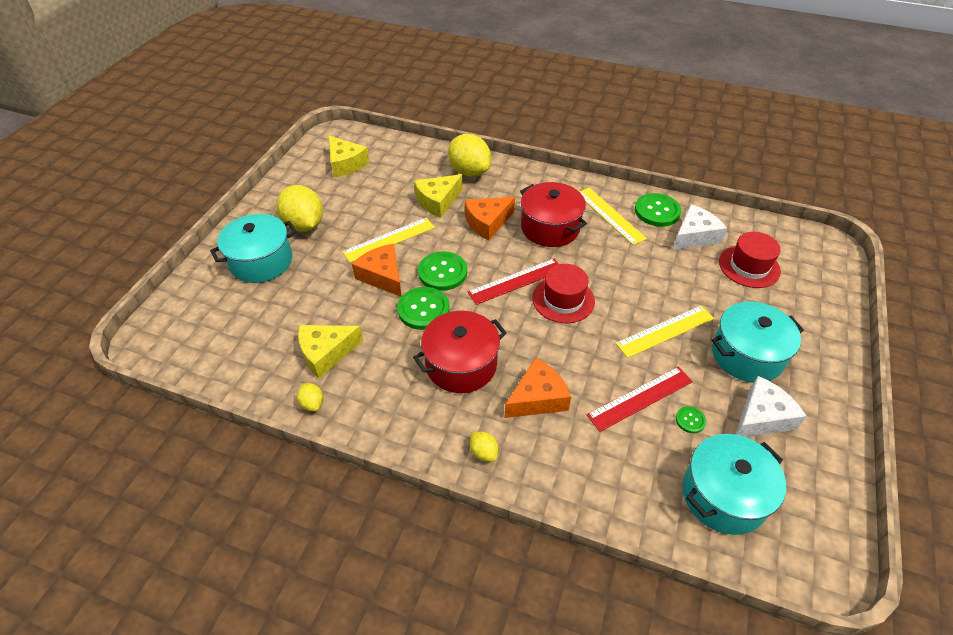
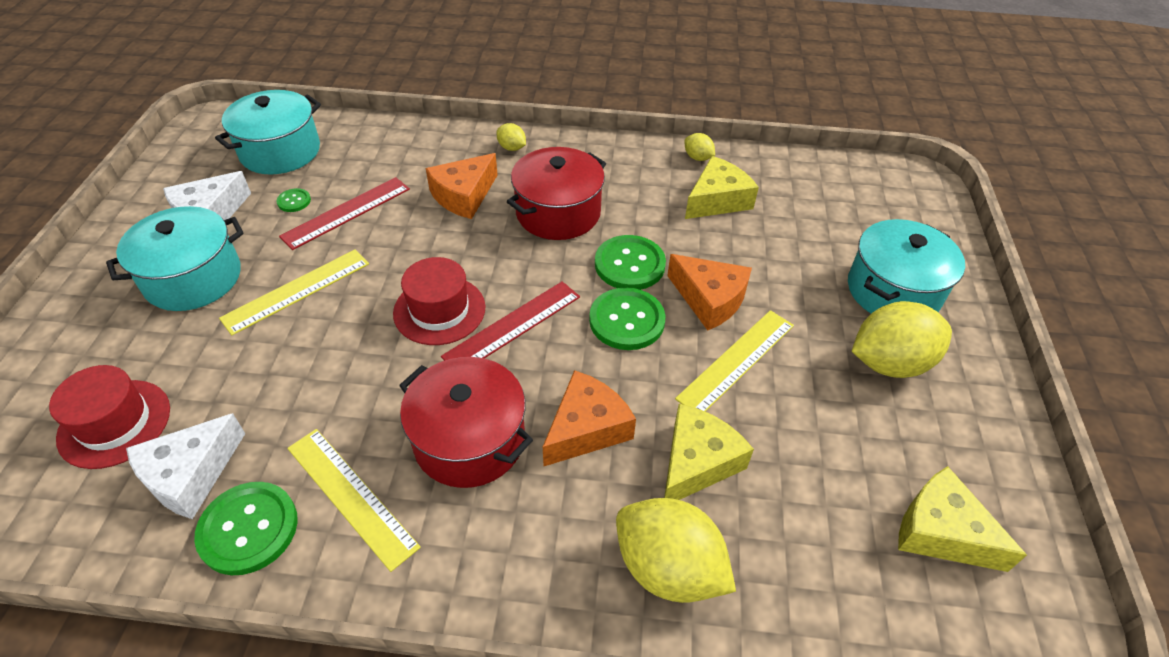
camera: 165 degrees right, 0 degrees up
yellow lemon [277,185,323,232] -> yellow lemon turned 60 degrees counterclockwise [852,301,952,378]

